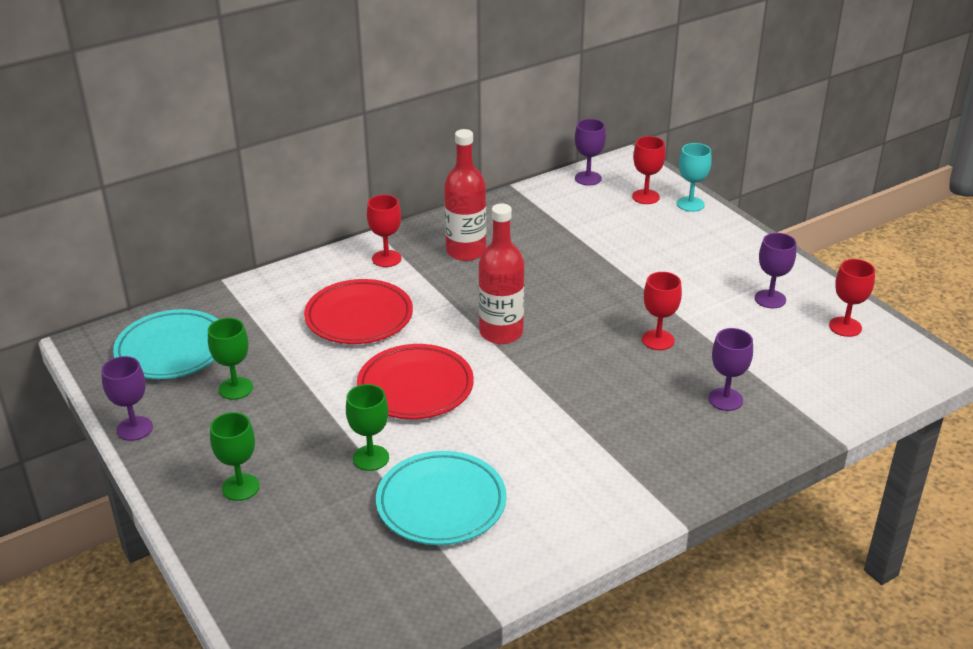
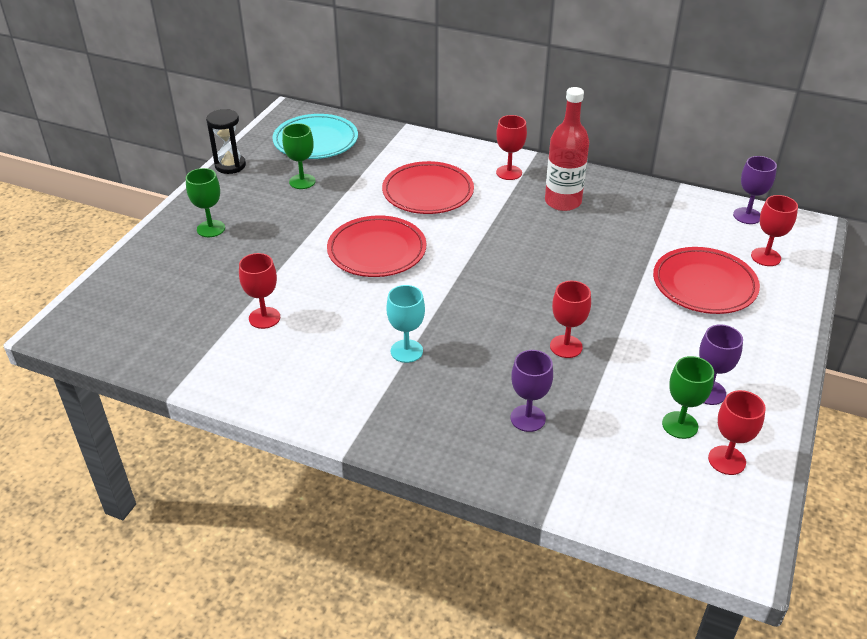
camera: 55 degrees right, 5 degrees up
purple goblet [101,356,153,441] -> black hourglass [206,109,246,174]
green goblet [346,384,389,471] -> green goblet moved to [662,356,714,439]
turquoise plate [376,451,507,545] -> red goblet [239,253,280,329]
red bottle [479,203,524,344] -> none
turquoise goblet [677,143,712,212] -> turquoise goblet moved to [386,285,425,363]
none -> red plate [653,247,760,314]

